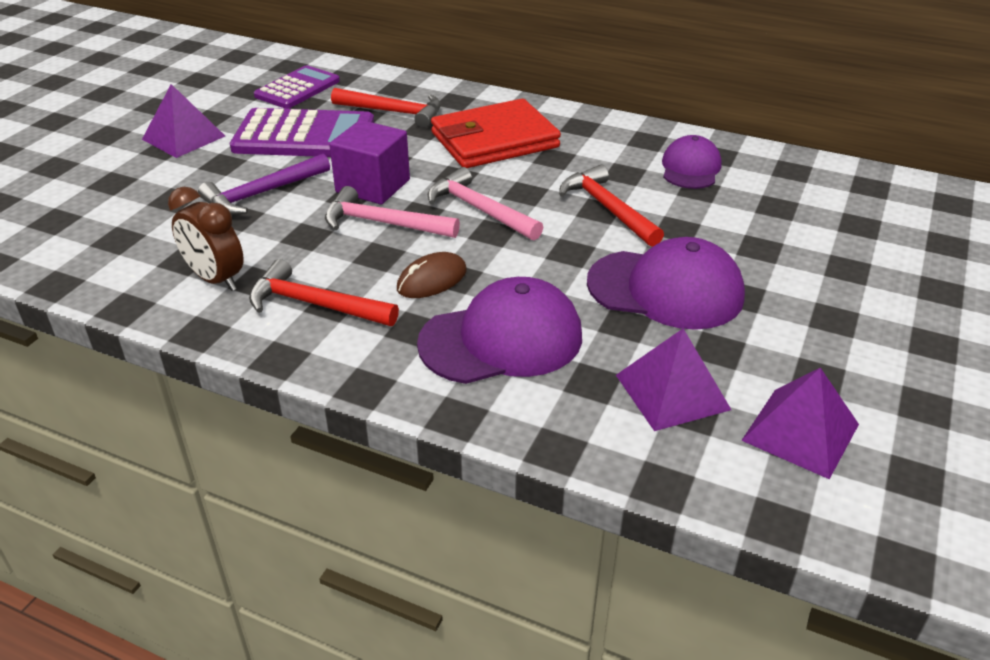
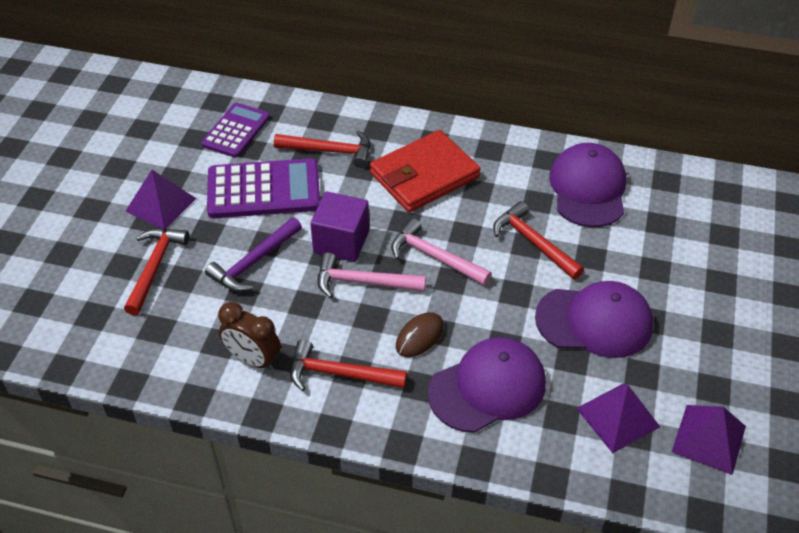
camera: 10 degrees left, 10 degrees up
purple cap [662,135,722,189] -> purple cap [549,143,626,227], size x1.62
none -> red hammer [124,228,189,315]

